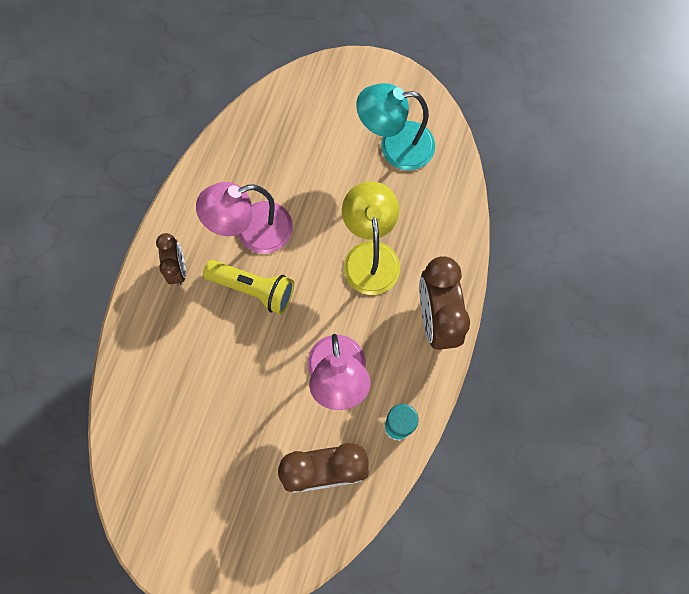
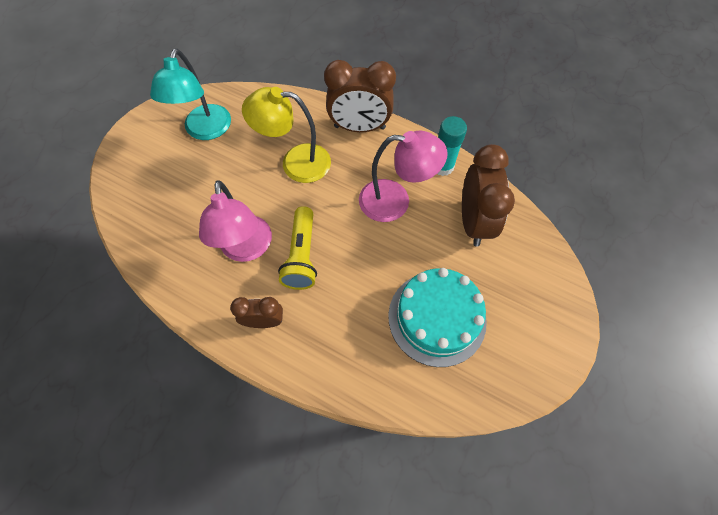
camera: 80 degrees left, 10 degrees down
yellow flashlight [203,260,294,314] -> yellow flashlight turned 150 degrees clockwise [278,206,317,290]
none -> turquoise cake [388,268,487,367]

